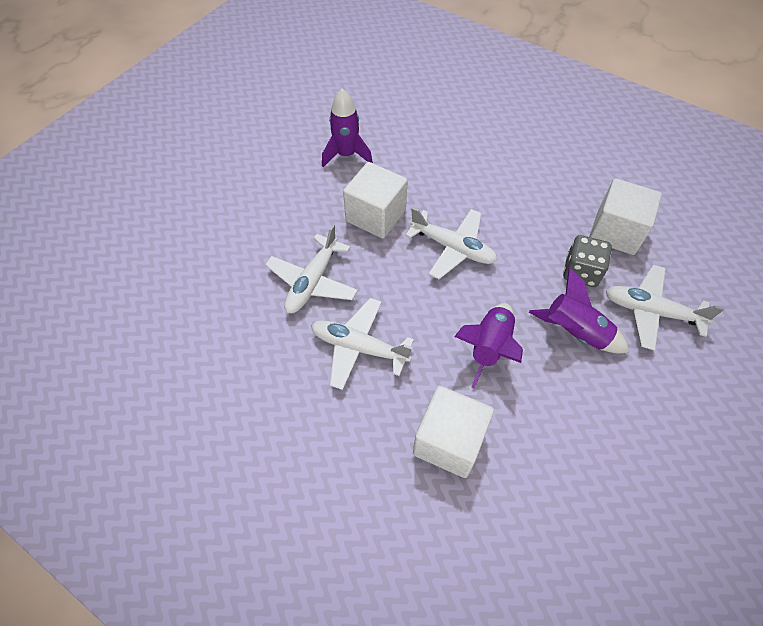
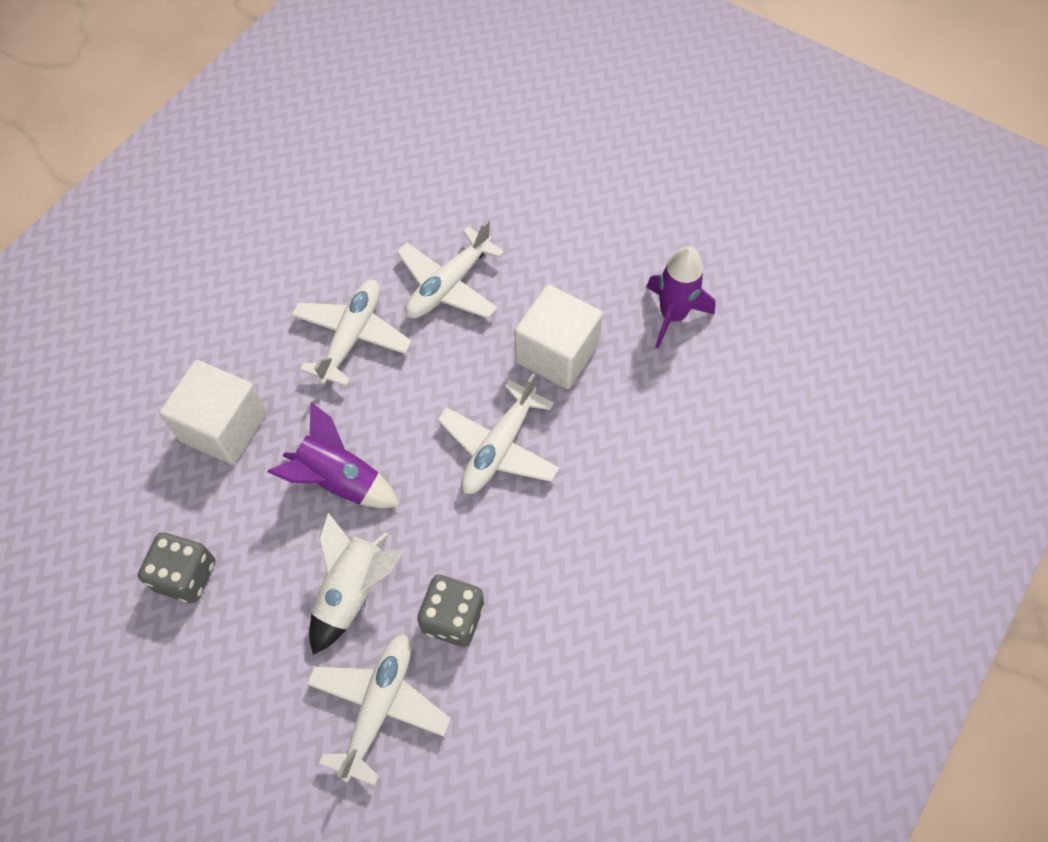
camera: 90 degrees right, 5 degrees up
white plane [265,224,358,313] -> white plane turned 75 degrees counterclockwise [397,220,505,319]
purple rocket [529,268,629,353] -> white rocket [309,512,404,655]
white cube [589,179,662,255] -> none
none -> grey dice [138,532,215,603]

